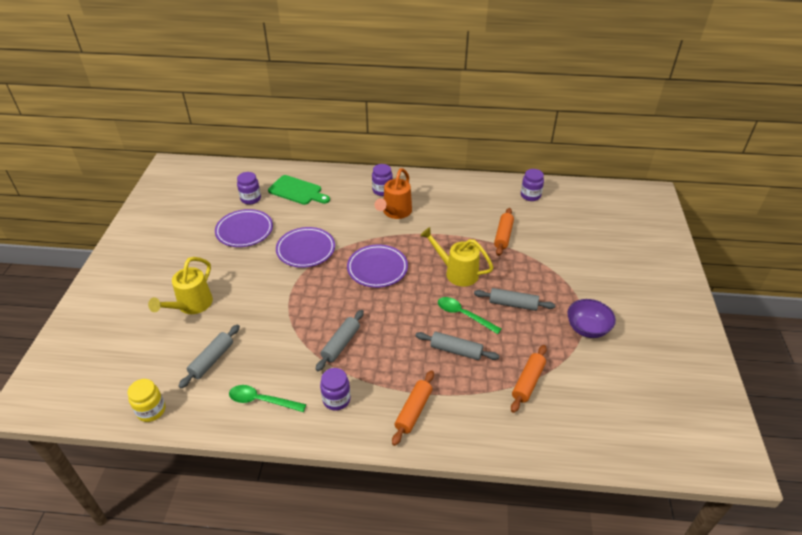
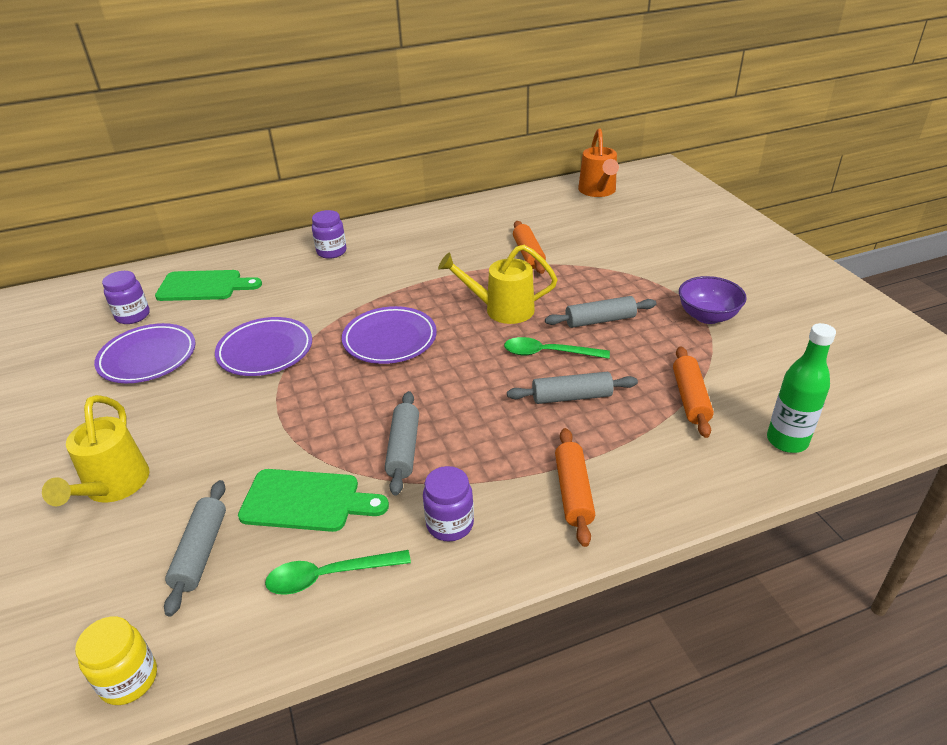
camera: 25 degrees left, 5 degrees down
orange watering can [375,168,412,219] -> orange watering can moved to [578,128,619,197]
purple jar [521,169,544,201] -> none
none -> green cutting board [238,469,389,532]
none -> green bottle [767,323,836,453]

